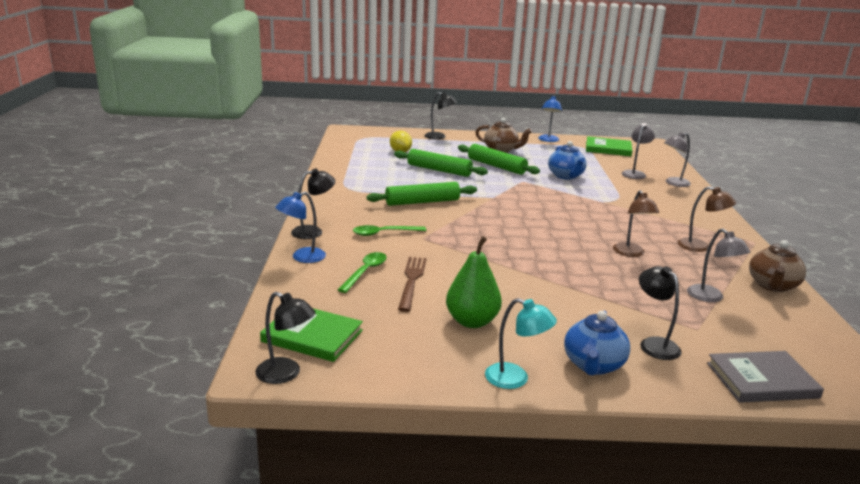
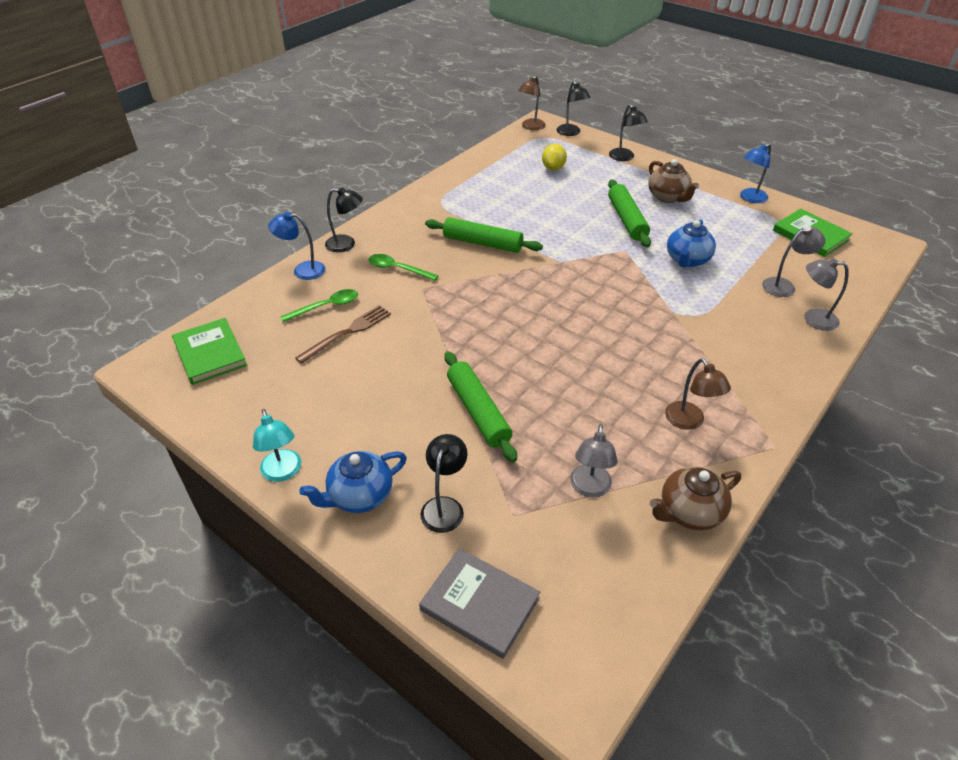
camera: 40 degrees right, 20 degrees up
black lamp [255,292,316,384] -> black lamp moved to [556,81,590,136]
green rolling pin [394,149,488,177] -> green rolling pin moved to [444,351,517,462]
green pear [446,236,502,328] -> none
brown lamp [613,190,659,257] -> brown lamp moved to [518,76,546,130]

